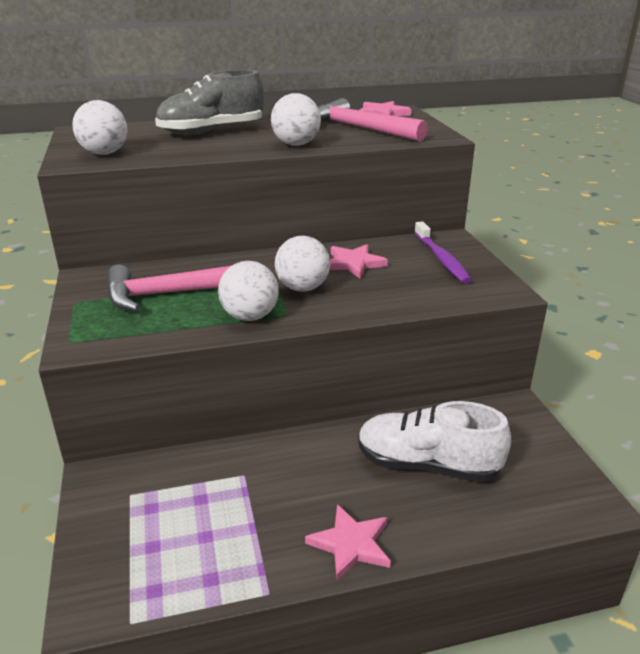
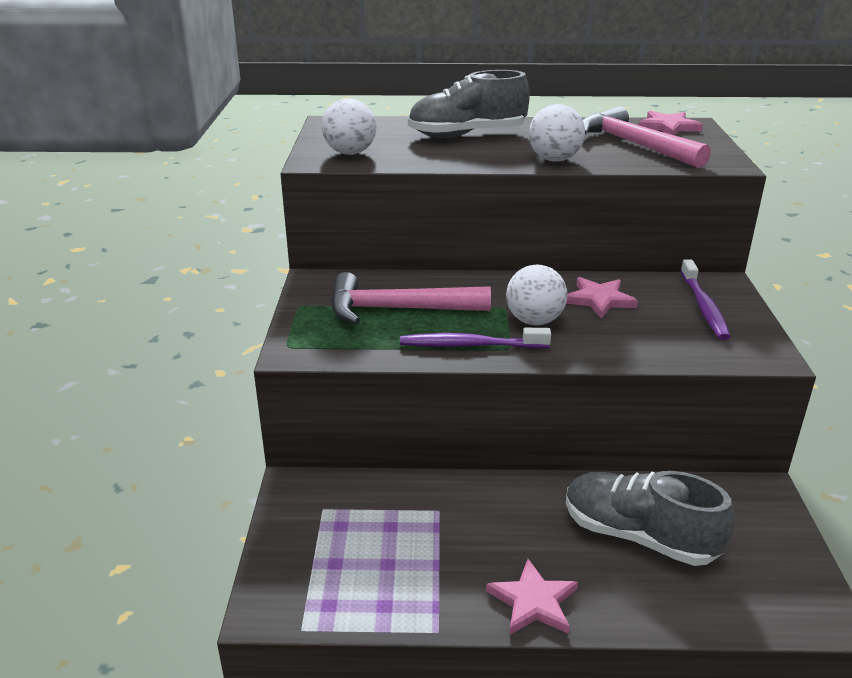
camera: 15 degrees right, 0 degrees up
white ball [218,261,279,321] -> purple toothbrush [400,328,551,349]
white shoe [358,401,511,482] -> grey shoe [566,471,734,566]

